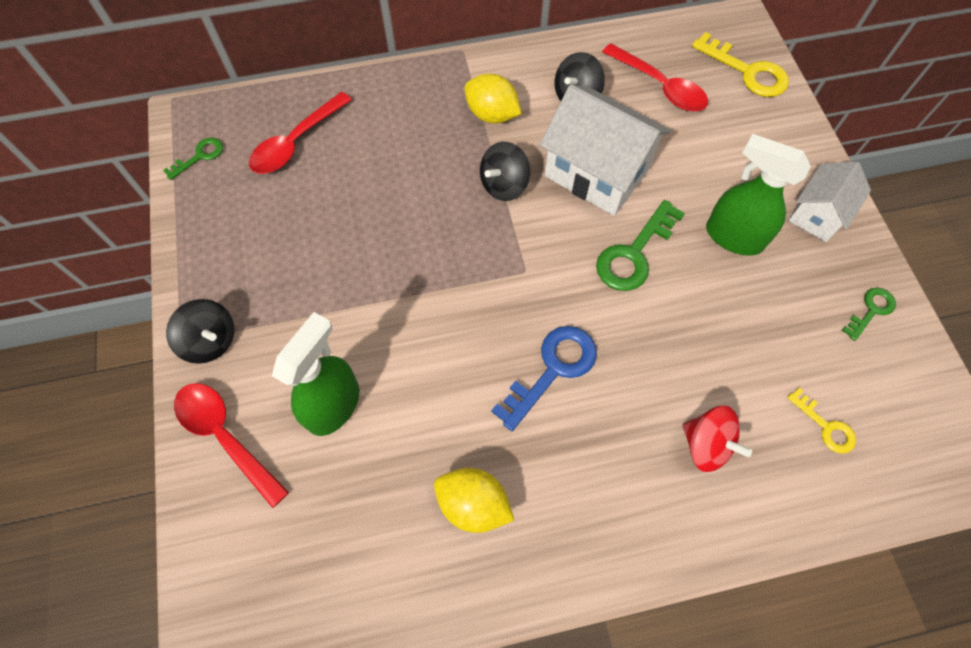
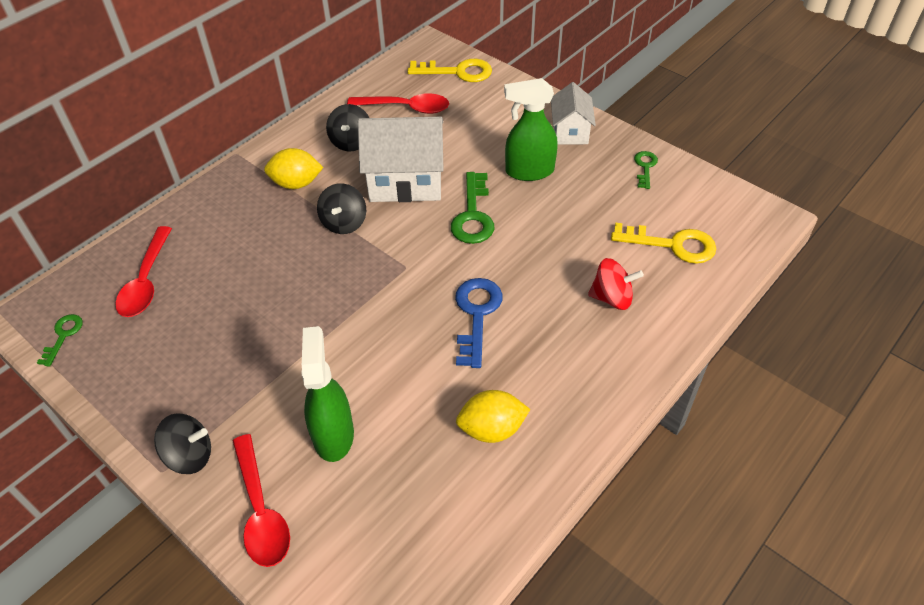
camera: 35 degrees left, 15 degrees down
red spoon [174,383,289,508] -> red spoon turned 120 degrees counterclockwise [233,434,290,567]
yellow key [787,388,856,454] -> yellow key [611,223,716,264], size x1.76

